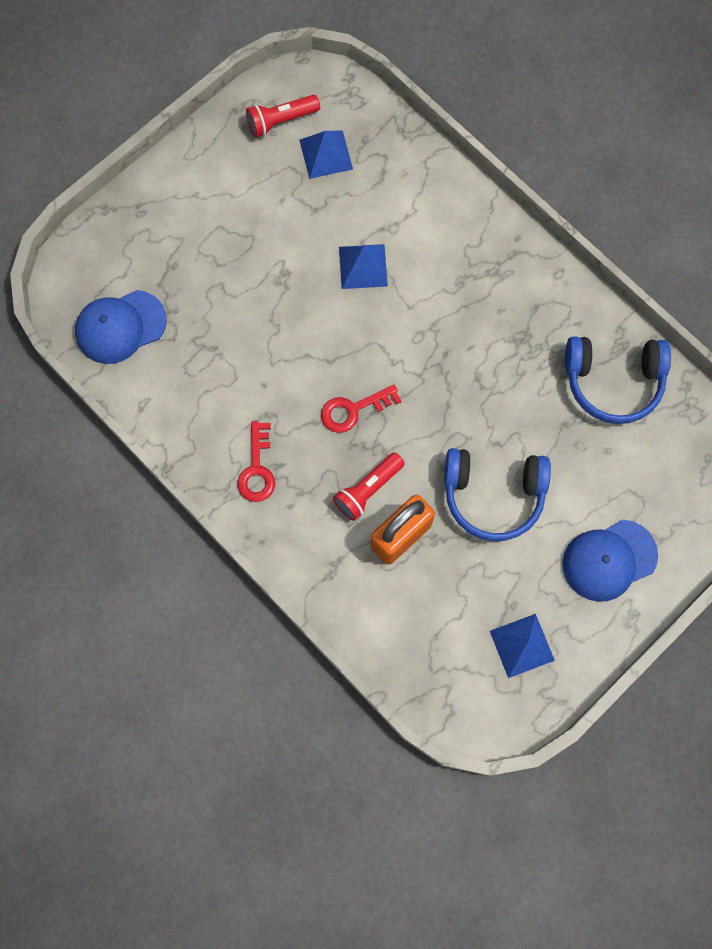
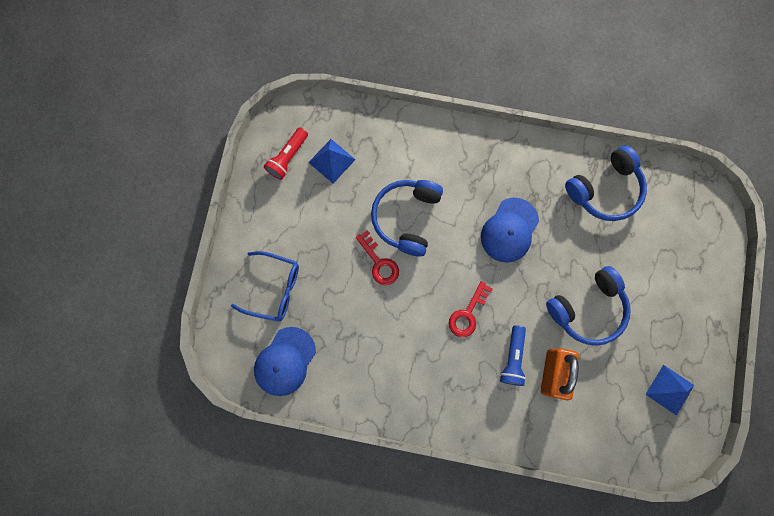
camera: 35 degrees left, 5 degrees up
red key [237,421,275,502] -> red key moved to [356,230,399,285]
red flashlight [333,452,405,521] -> blue flashlight [500,325,526,386]
blue pyramid [339,244,388,289] -> blue headphones [371,180,443,256]
blue cap [563,520,658,602] -> blue cap moved to [481,198,539,263]
none -> blue glasses [231,251,299,322]

